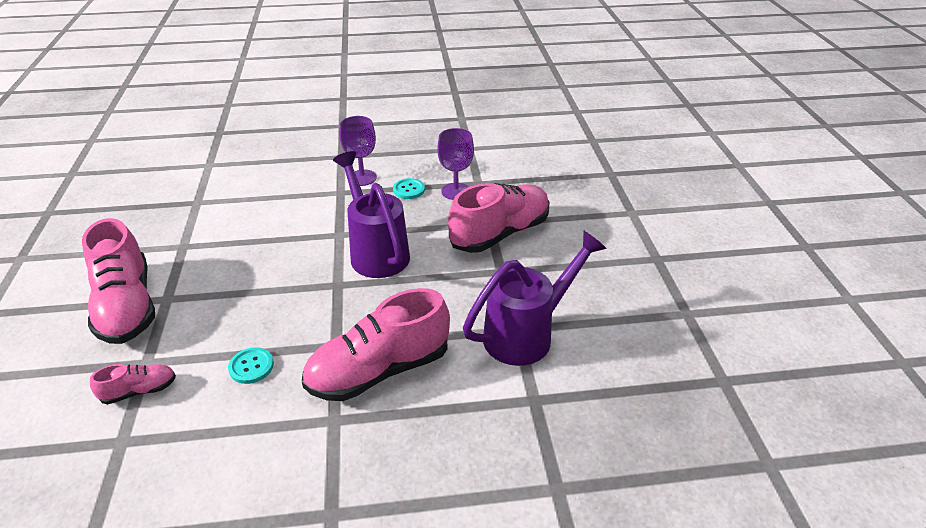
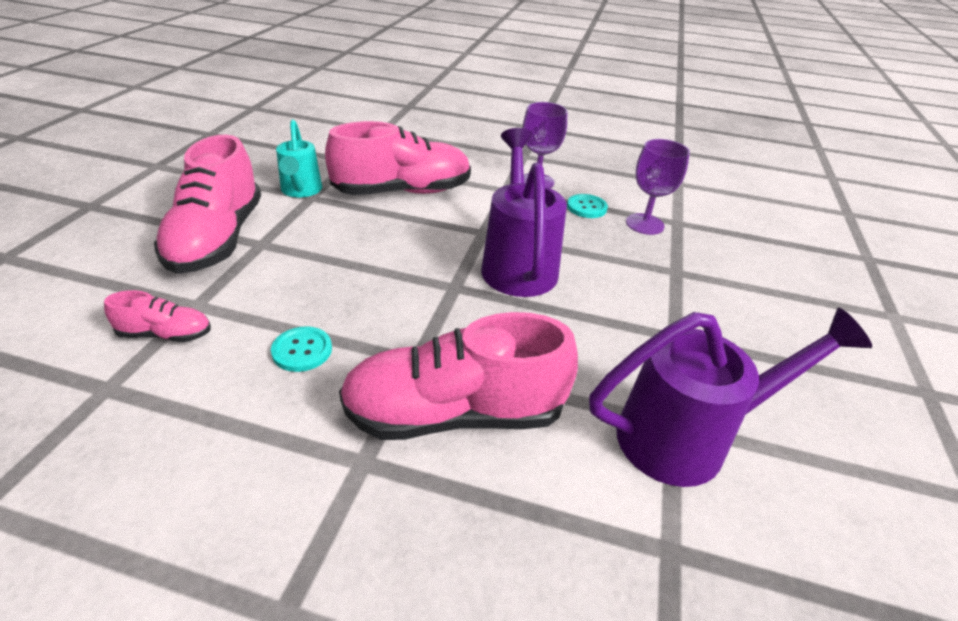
camera: 20 degrees right, 0 degrees up
pink shoe [448,183,549,253] -> pink shoe moved to [325,121,471,195]
none -> turquoise watering can [276,120,322,197]

